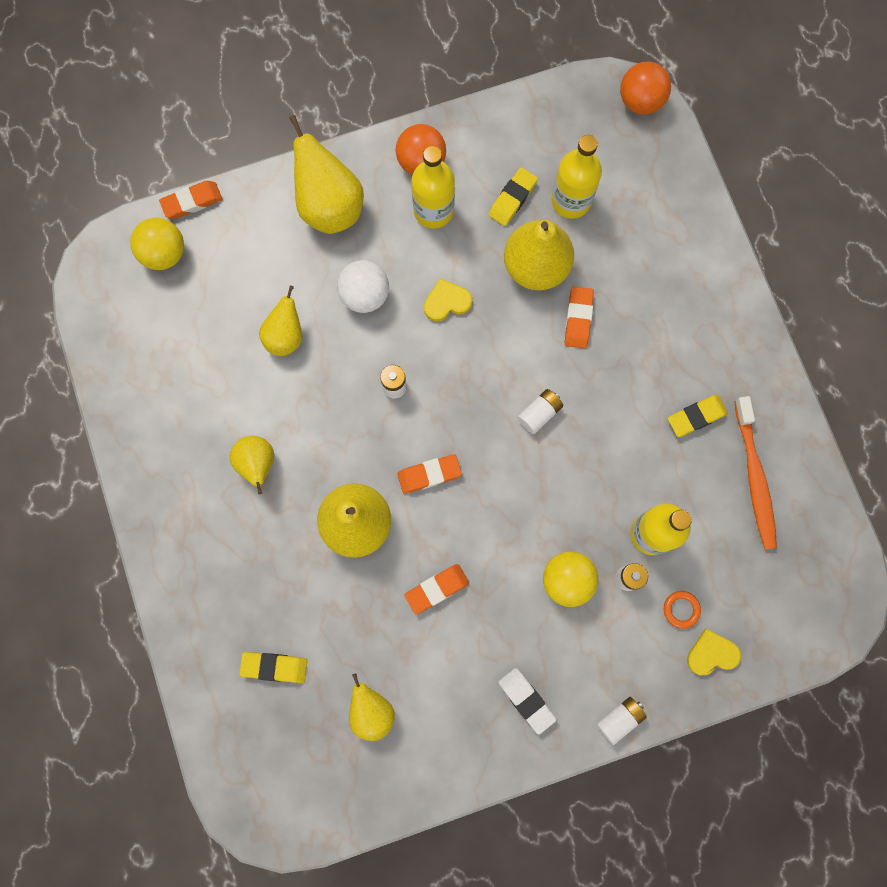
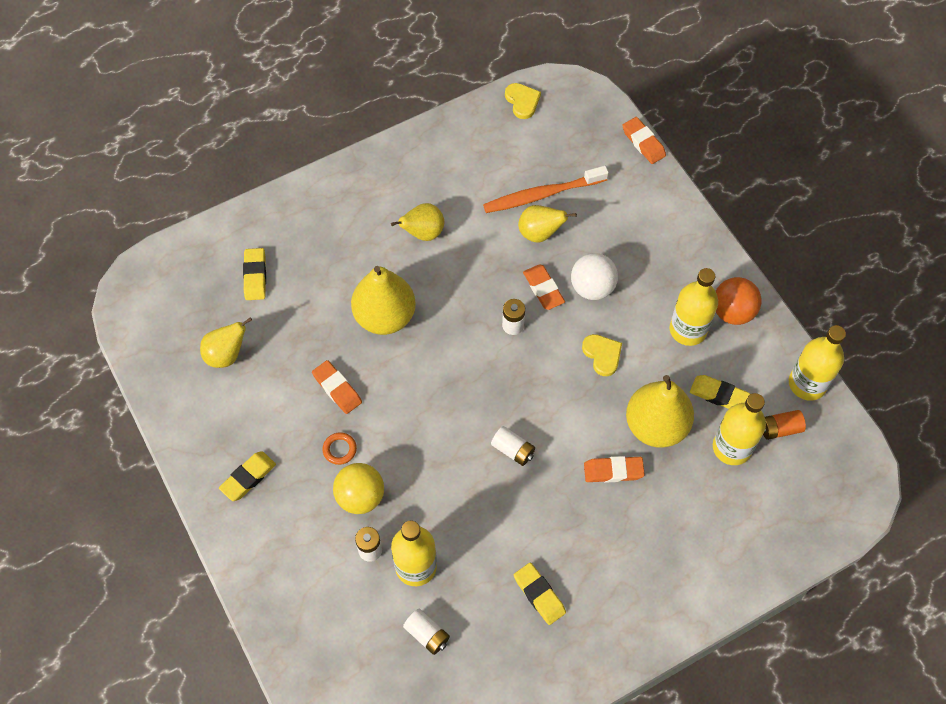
camera: 80 degrees right, 15 degrees down
yellow ball [130,218,184,270] -> none
yellow pear [289,115,364,234] -> none
orange eraser [397,454,462,494] -> orange eraser moved to [523,264,565,310]
white eraser [498,668,556,735] -> yellow eraser [219,451,276,501]
white battery [597,697,647,745] -> white battery moved to [403,609,450,655]
orange ball [620,62,671,115] -> none
orange ring [664,591,701,629] -> orange ring moved to [323,432,357,465]
yellow heart [687,629,741,675] -> yellow heart moved to [505,83,541,119]
orange toothbrush [734,396,777,550] -> orange toothbrush moved to [483,166,609,213]
none -> orange battery [763,410,806,440]
none -> yellow bottle [789,325,846,401]

